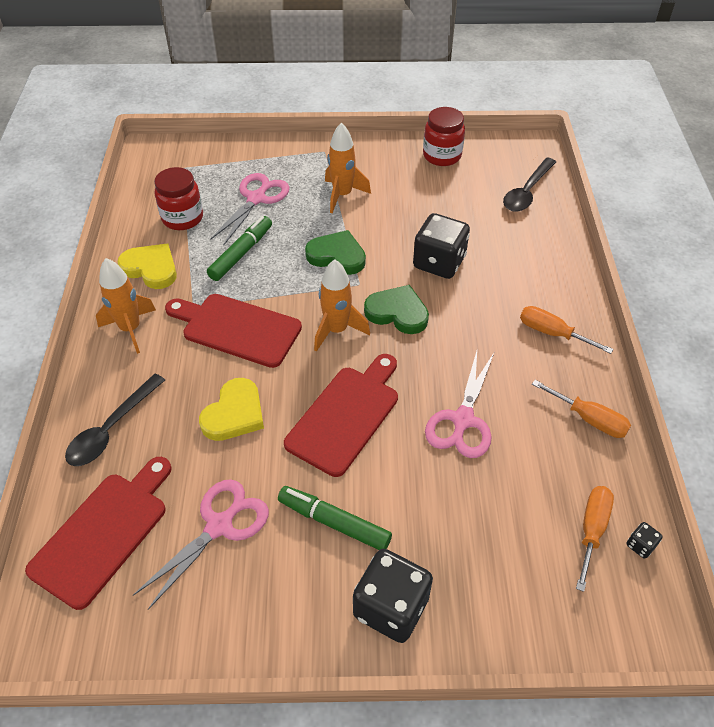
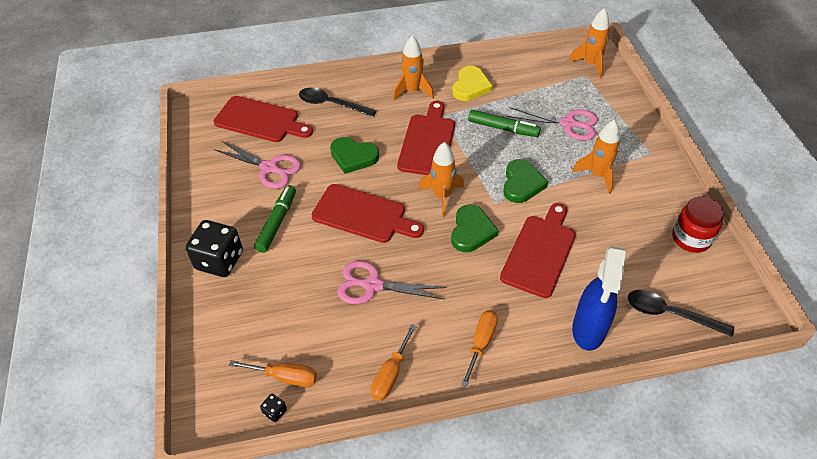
camera: 80 degrees right, 0 degrees up
red jar [154,167,203,230] -> none
yellow heart [199,378,264,441] -> green heart [330,137,379,174]
black dice [413,213,470,279] -> red cutting board [500,203,576,298]
none -> orange rocket [569,8,610,79]
none -> blue spray bottle [572,246,626,351]

